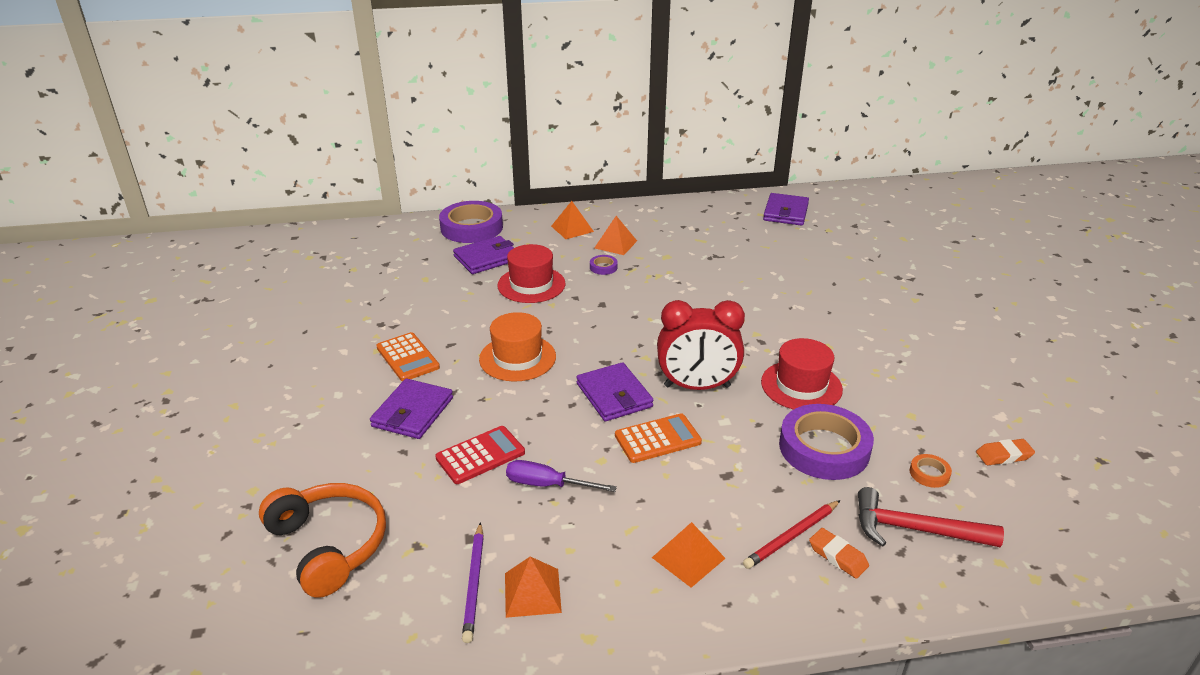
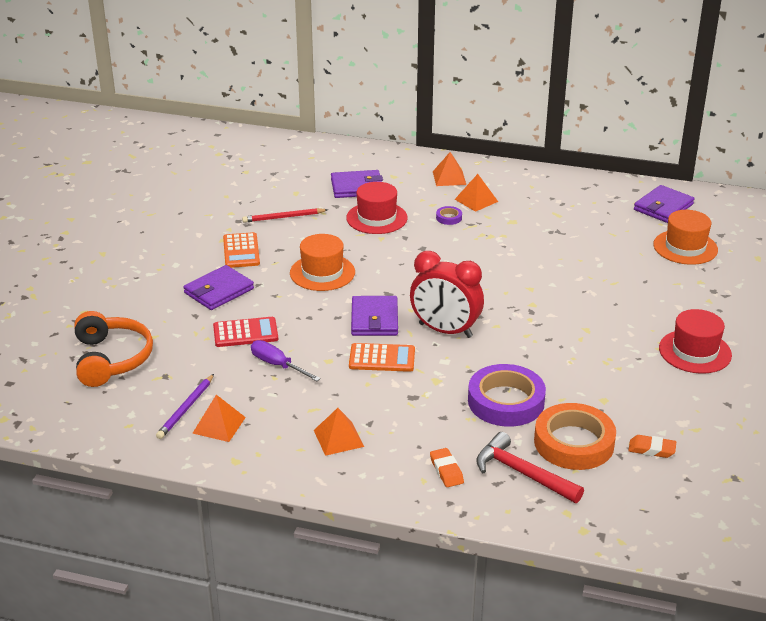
camera: 25 degrees right, 0 degrees up
purple tape [439,201,503,243] -> none
red pencil [743,500,841,569] -> red pencil moved to [242,208,328,223]
red hat [761,338,843,410] -> red hat moved to [659,309,732,374]
orange tape [910,454,952,488] -> orange tape [534,403,616,470], size x2.40
none -> orange hat [653,210,718,265]

